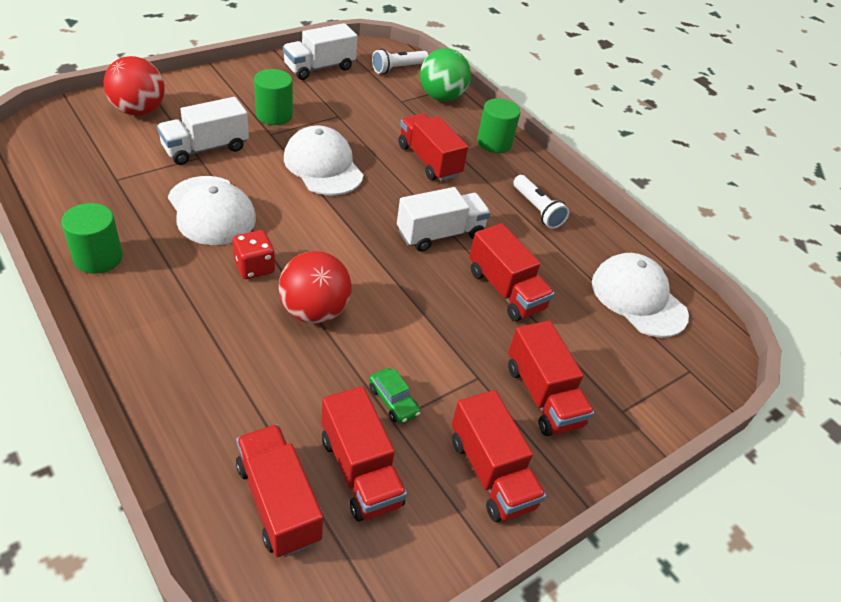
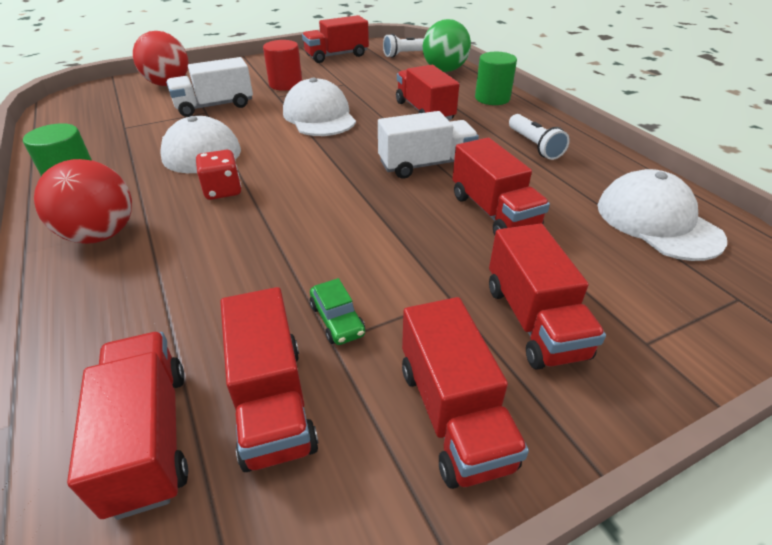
camera: 15 degrees right, 5 degrees down
green cylinder [254,69,293,125] -> red cylinder [263,40,302,91]
red ball [279,251,352,324] -> red ball moved to [34,159,132,244]
white truck [283,23,357,80] -> red truck [302,15,369,63]

